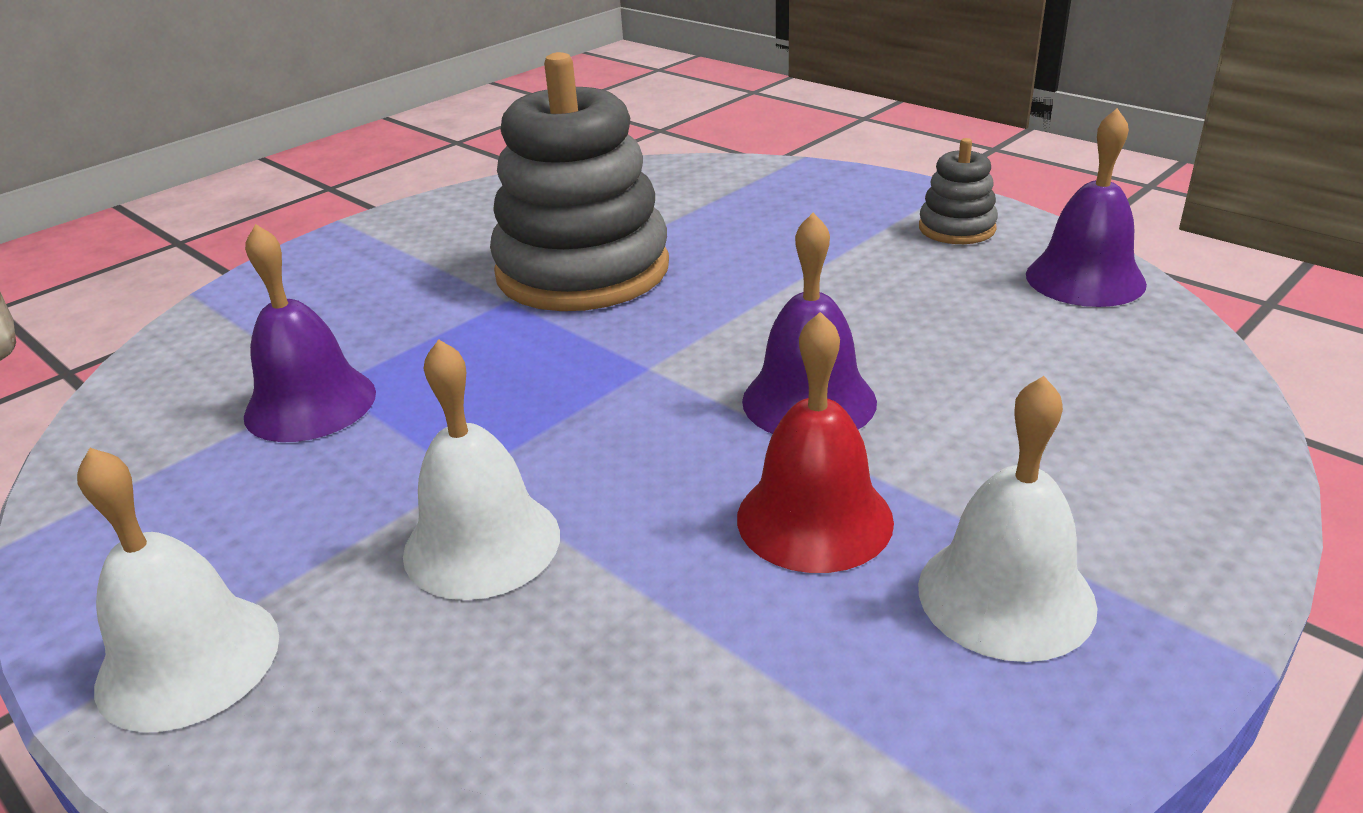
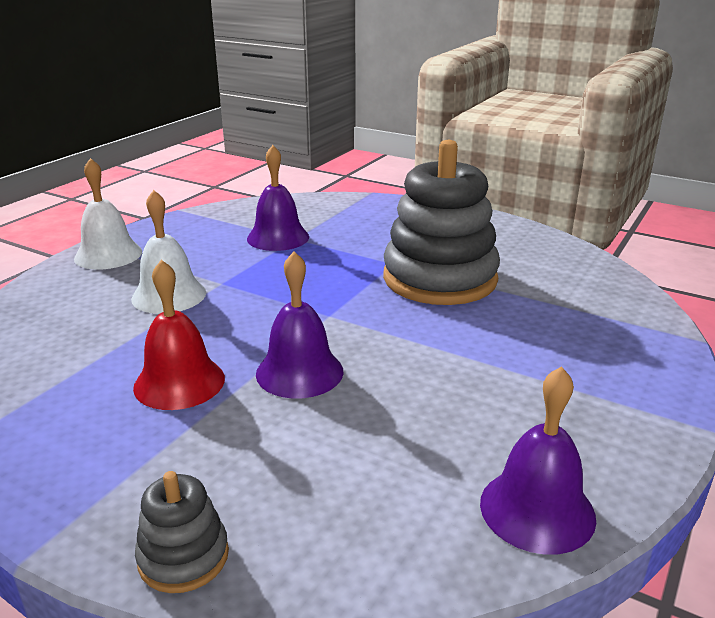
camera: 75 degrees right, 5 degrees down
white bell [918,376,1098,662] -> none
grey stacking toy [919,138,998,244] -> grey stacking toy moved to [135,471,229,593]

